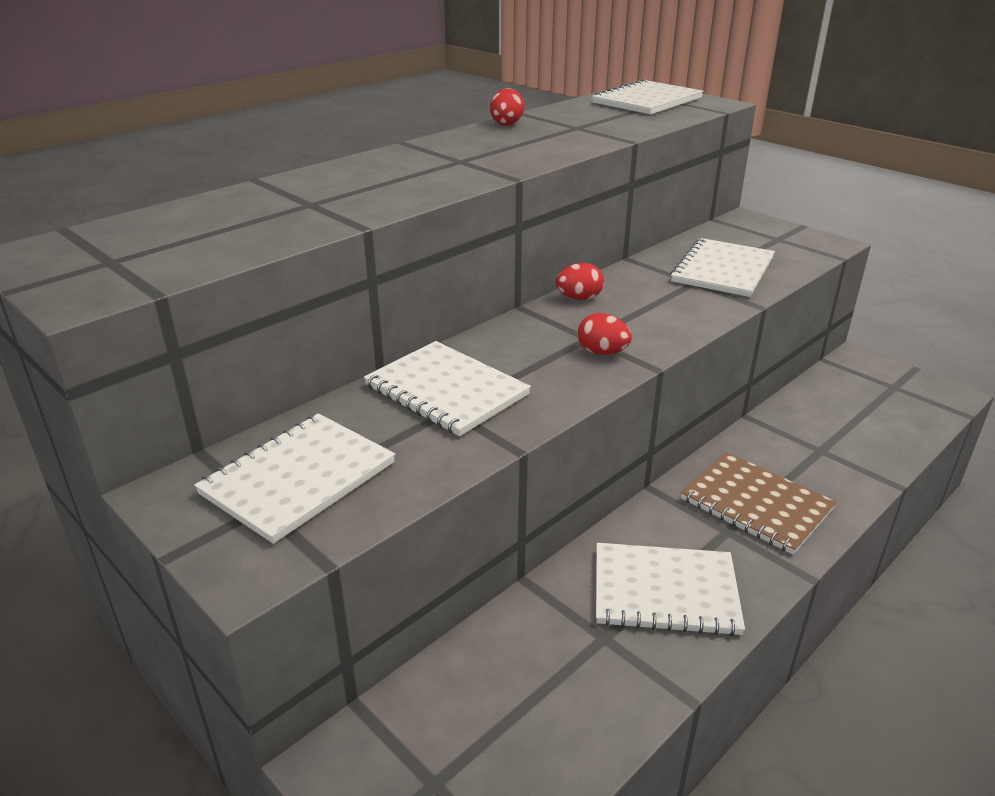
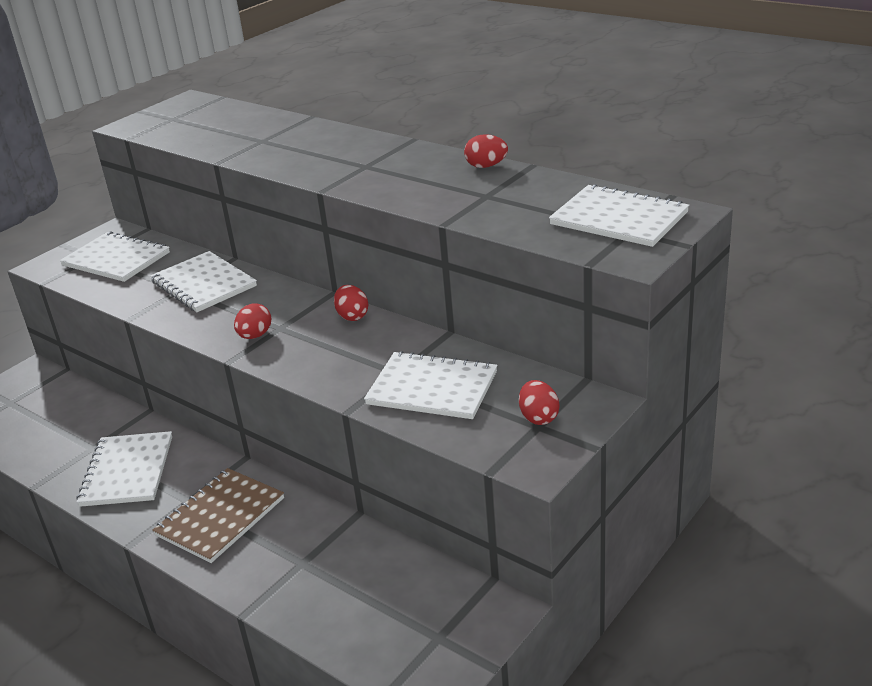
camera: 85 degrees right, 0 degrees up
white notebook [364,341,531,436] -> white notebook turned 75 degrees counterclockwise [150,251,257,312]
none -> red egg [519,380,559,425]

